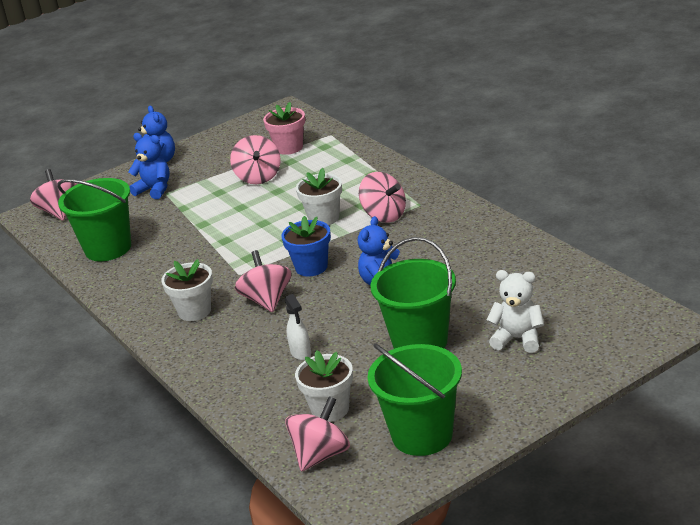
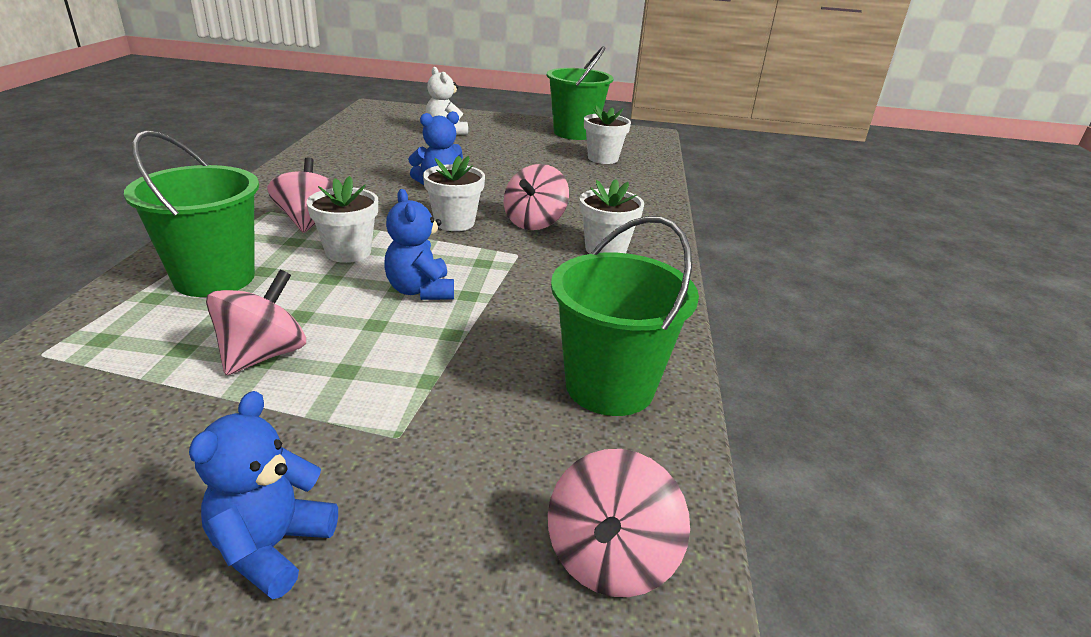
camera: 145 degrees left, 0 degrees up
blue teddy bear [128,133,170,199] -> blue teddy bear moved to [384,189,454,300]
pink flower pot [263,102,305,155] -> none
blue flower pot [281,216,331,277] -> white flower pot [423,156,485,231]
white spray bottle [285,294,311,360] -> none
pink spinning top [285,396,350,472] -> none
green bucket [370,237,456,349] -> green bucket moved to [124,130,259,297]

